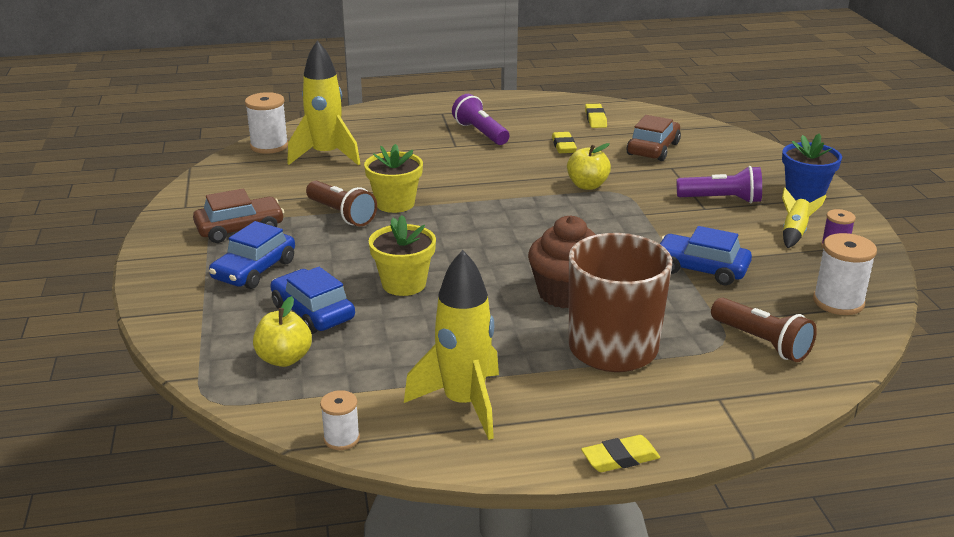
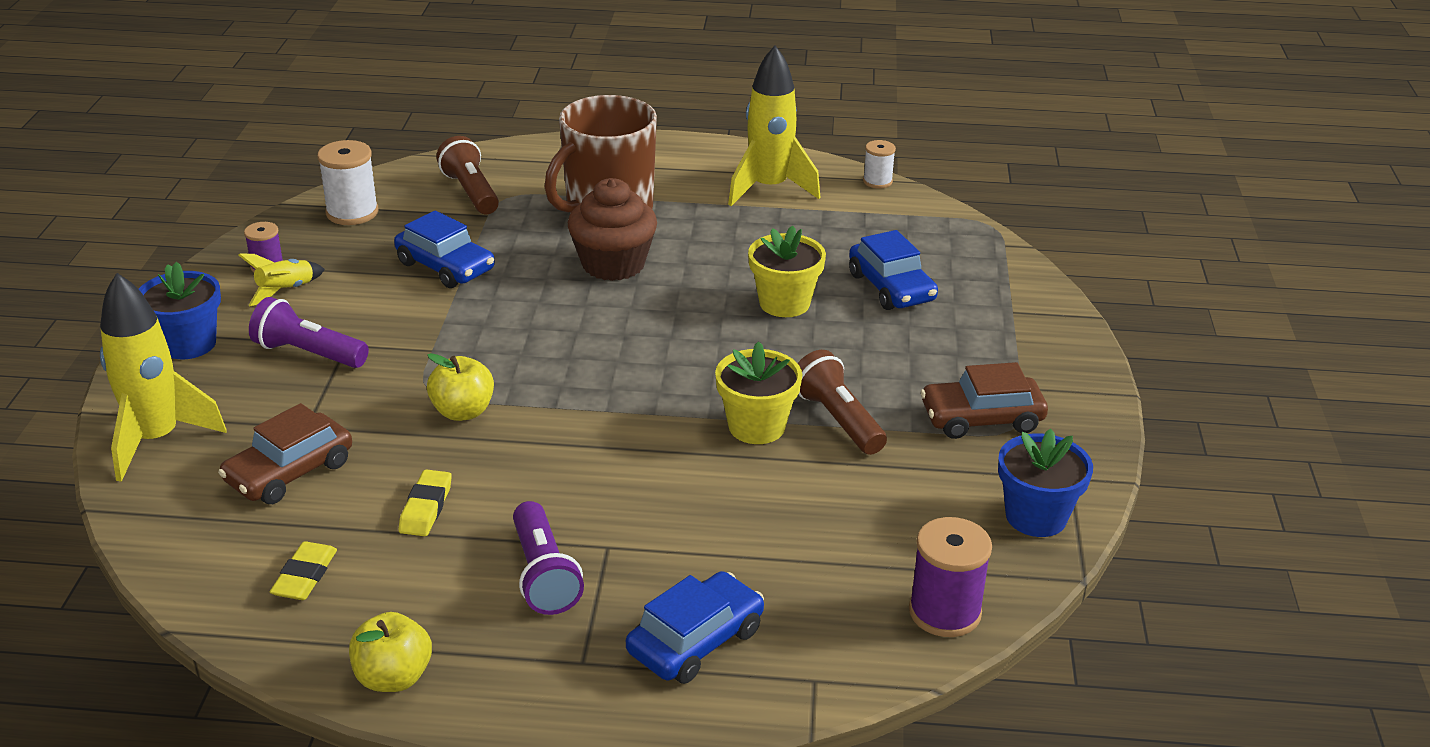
camera: 165 degrees left, 5 degrees up
blue car [209,221,295,289] -> blue car moved to [626,571,764,684]
white spool [245,92,288,154] -> purple spool [909,517,992,637]
yellow apple [253,296,312,367] -> yellow apple moved to [349,612,432,692]
yellow rocket [287,40,360,165] -> yellow rocket moved to [100,273,227,482]
yellow eraser [581,435,660,472] -> none
none -> blue flower pot [998,429,1093,537]

